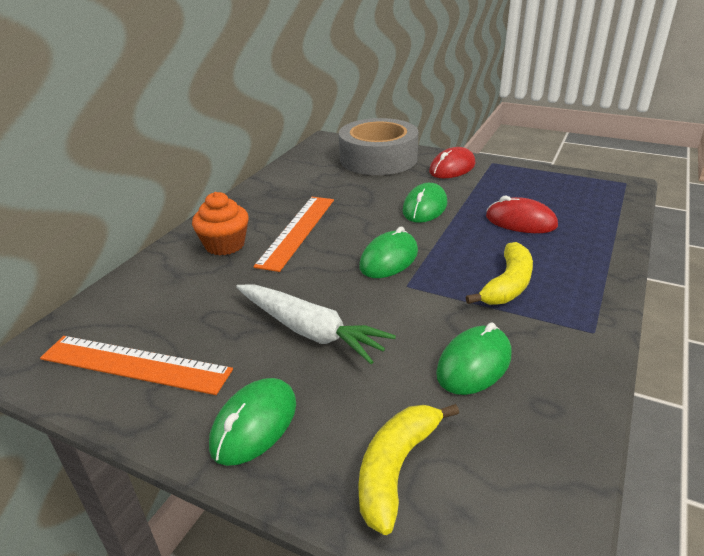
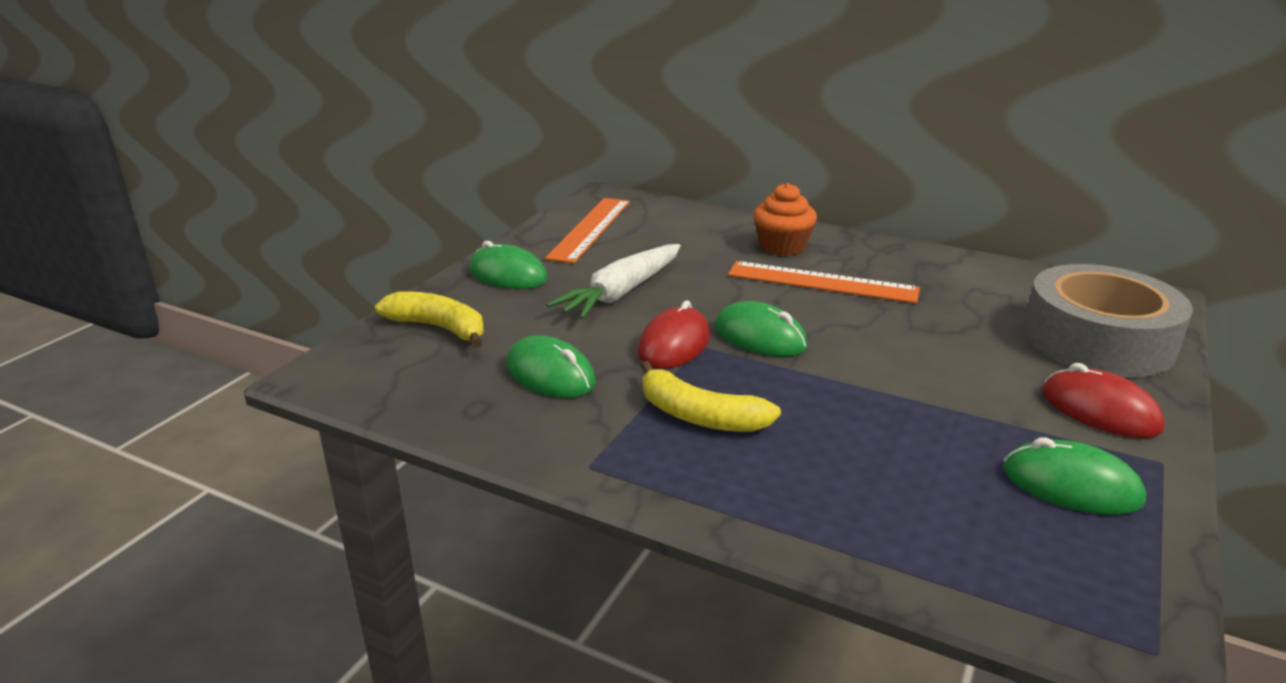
camera: 90 degrees right, 5 degrees down
green mouse [402,183,447,223] -> green mouse moved to [1003,437,1146,515]
red mouse [486,196,558,233] -> red mouse moved to [638,300,710,369]

